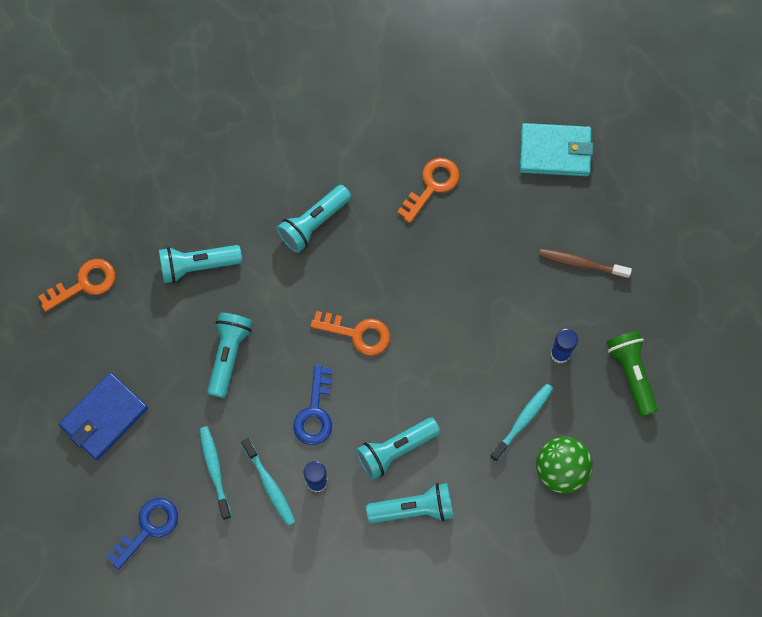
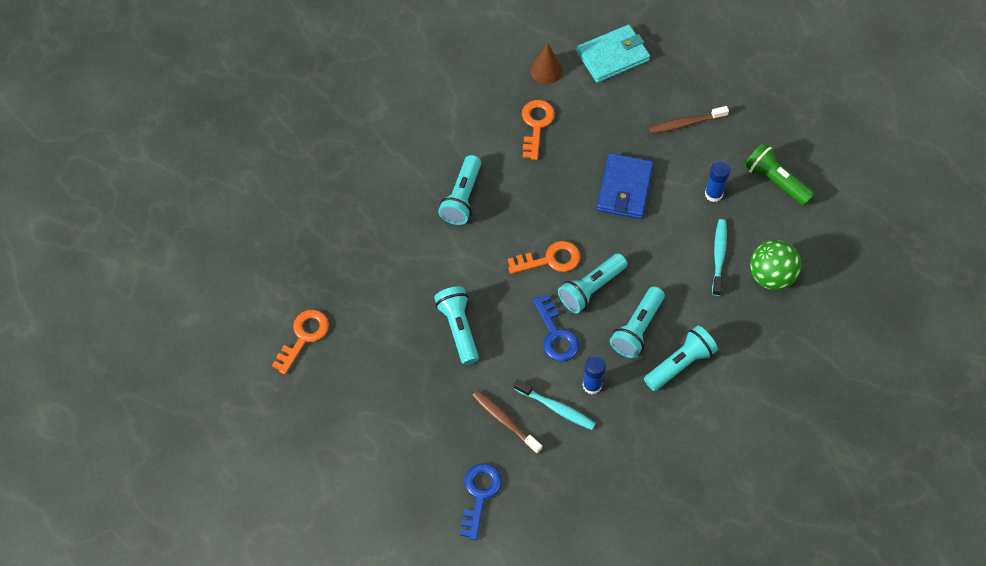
camera: 30 degrees left, 10 degrees down
blue wallet [59,372,148,460] -> blue wallet moved to [597,153,654,219]
turquoise flashlight [159,245,242,283] -> turquoise flashlight moved to [558,253,627,313]
turquoise toothbrush [199,426,231,520] -> brown toothbrush [472,390,542,454]
none -> brown cone [530,43,563,84]

